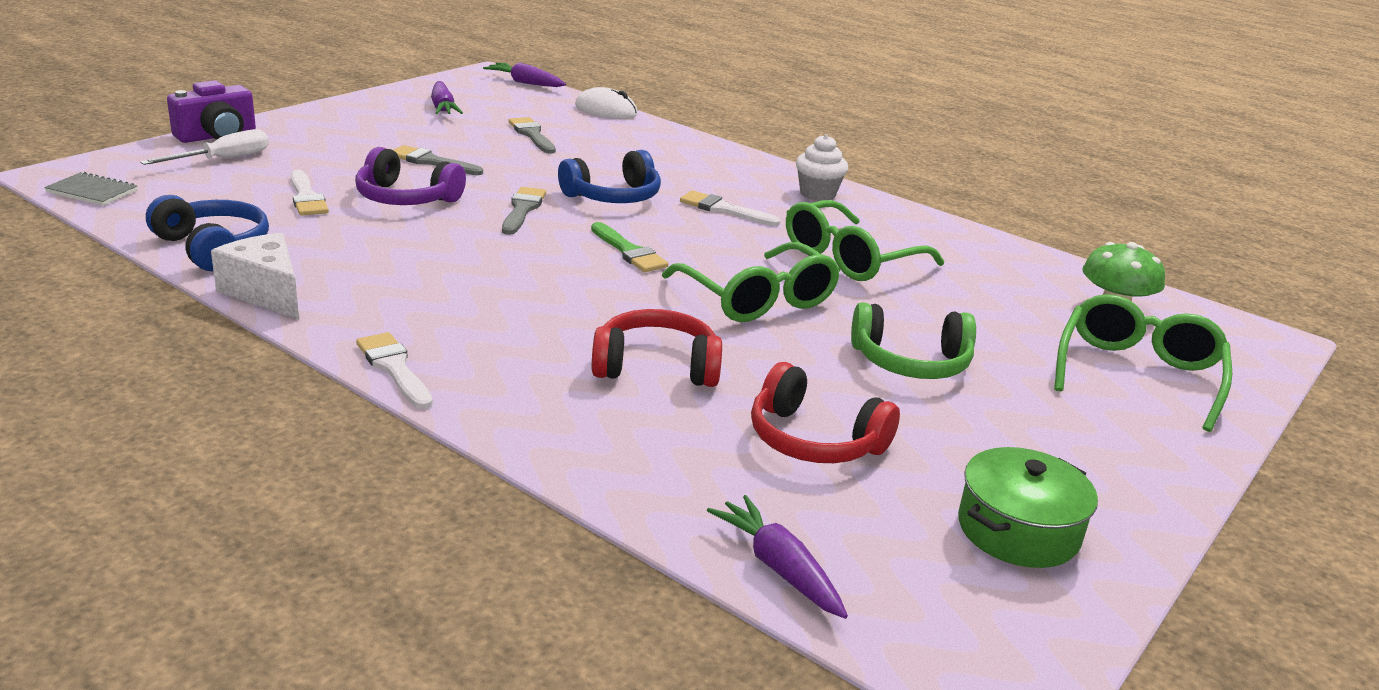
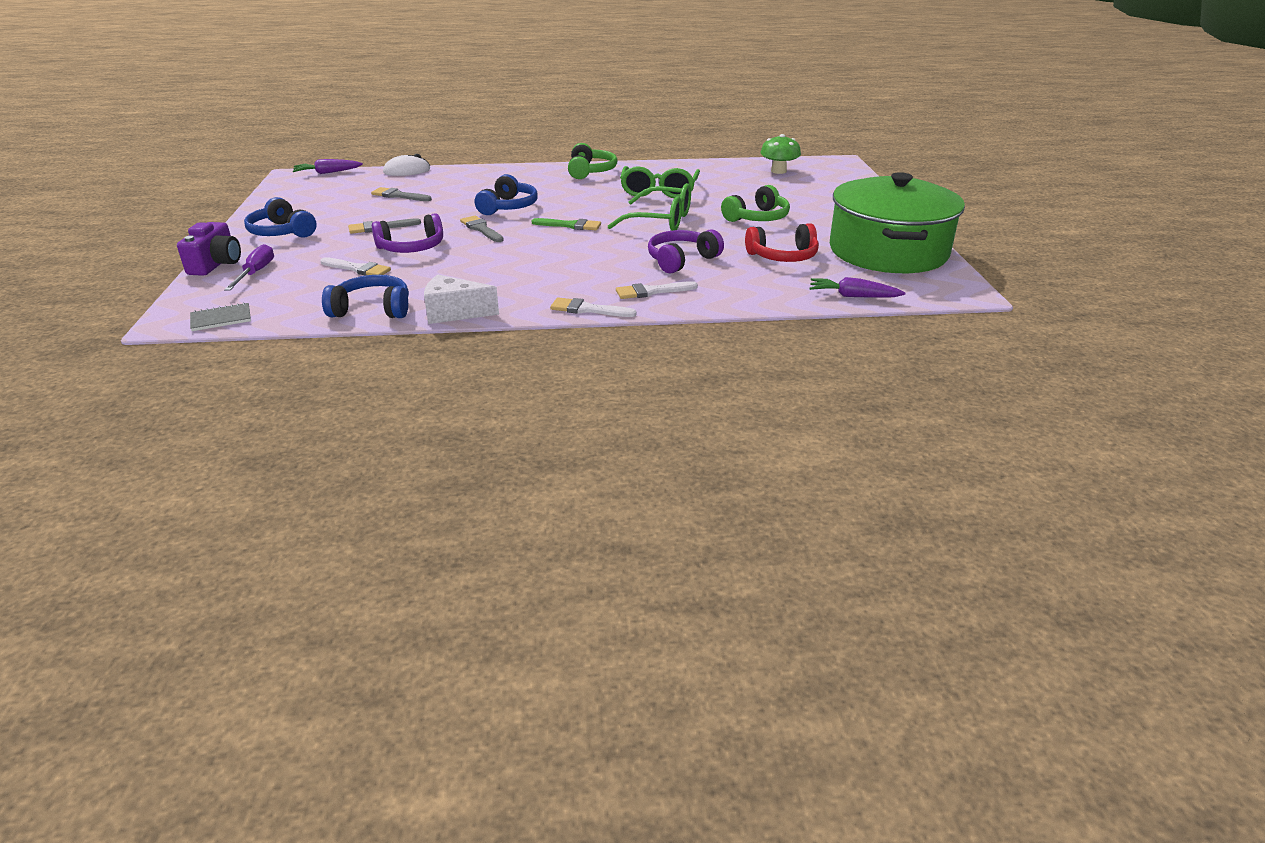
camera: 40 degrees left, 5 degrees up
white screwdriver [140,129,269,165] -> purple screwdriver [224,244,274,291]
purple carrot [431,81,463,114] -> none
red headphones [592,309,722,387] -> purple headphones [648,229,724,274]
white brush [680,190,781,226] -> white brush moved to [616,281,698,299]
white cupcake [796,134,848,201] -> green headphones [568,143,617,179]
green pot [958,447,1098,568] -> green pot [830,172,965,273], size x2.12
green glasses [1054,294,1232,432] -> none
none -> blue headphones [244,197,317,238]

